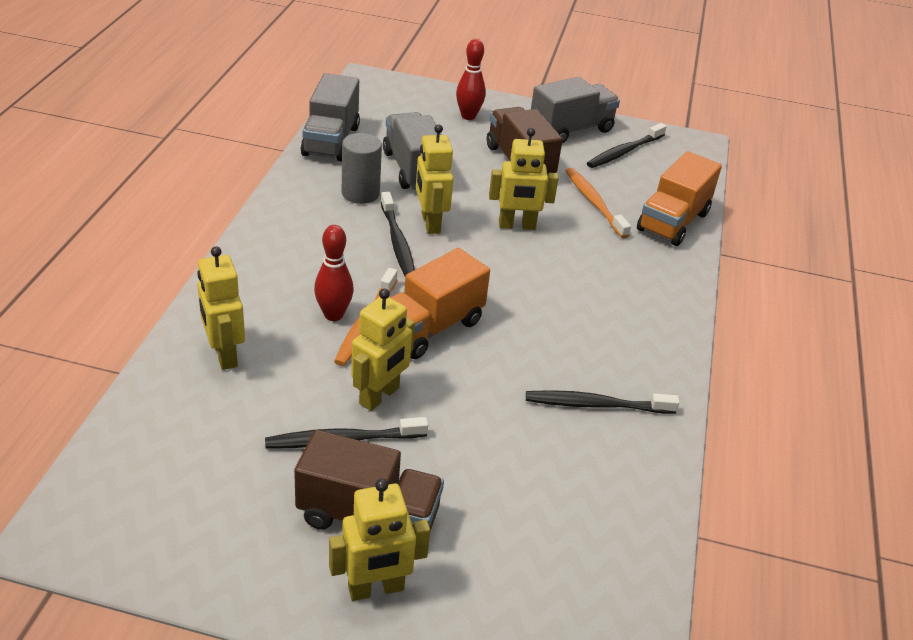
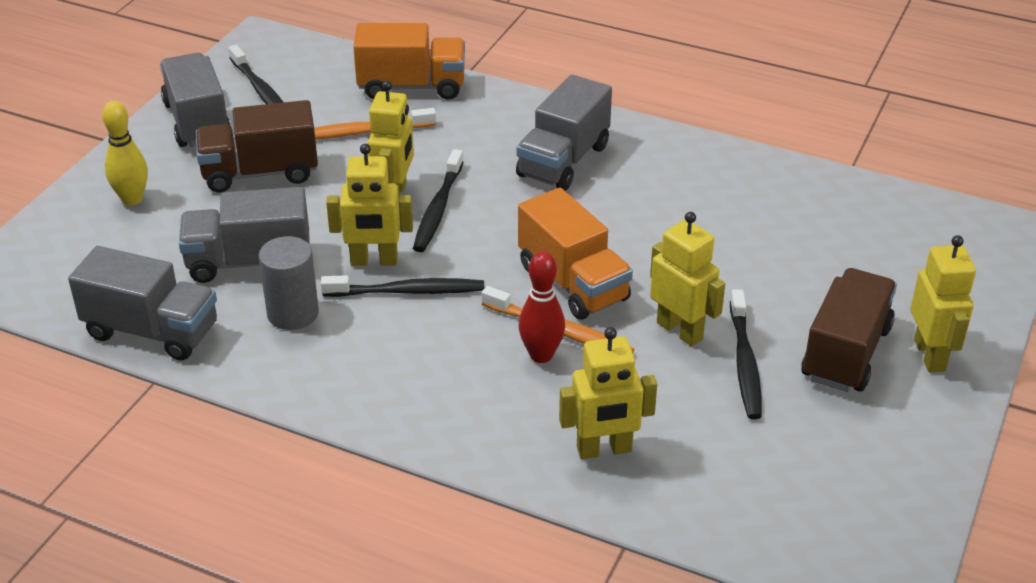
camera: 75 degrees left, 0 degrees up
red bowling pin [456,39,486,120] -> yellow bowling pin [102,101,148,206]
black toothbrush [526,390,680,414] -> black toothbrush moved to [413,149,463,252]
orange truck [637,151,722,246] -> orange truck turned 45 degrees counterclockwise [353,23,465,100]
none -> grey truck [516,75,612,191]

